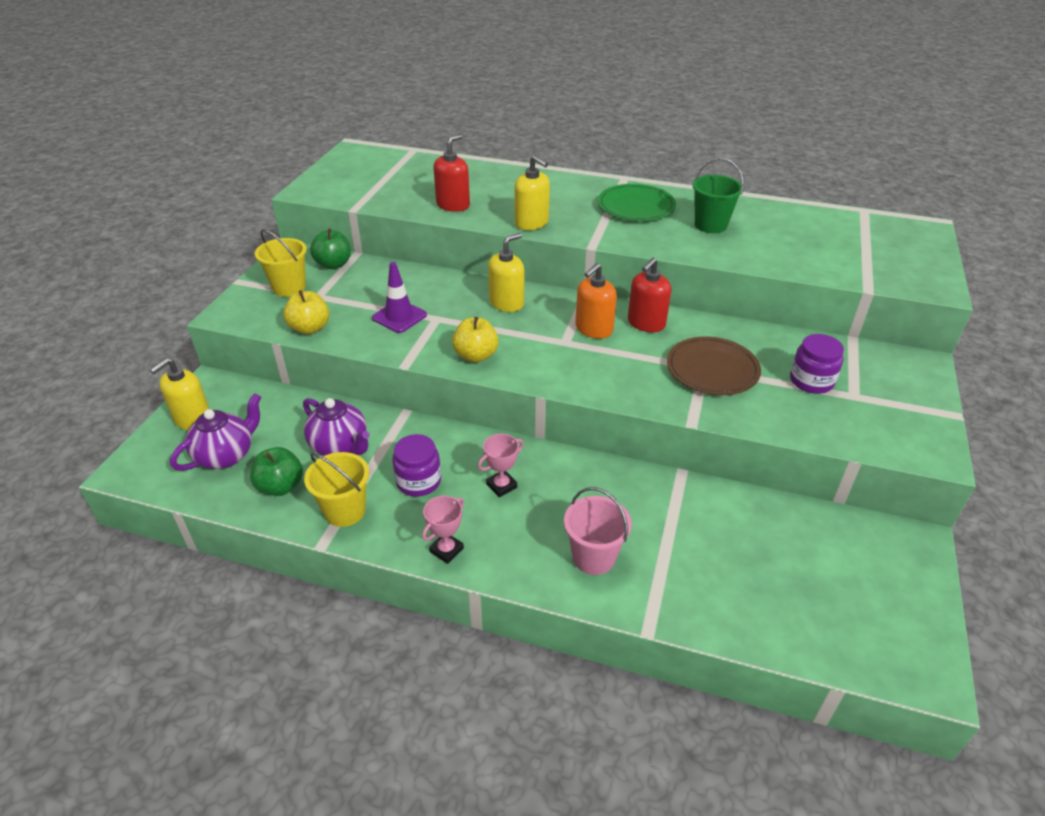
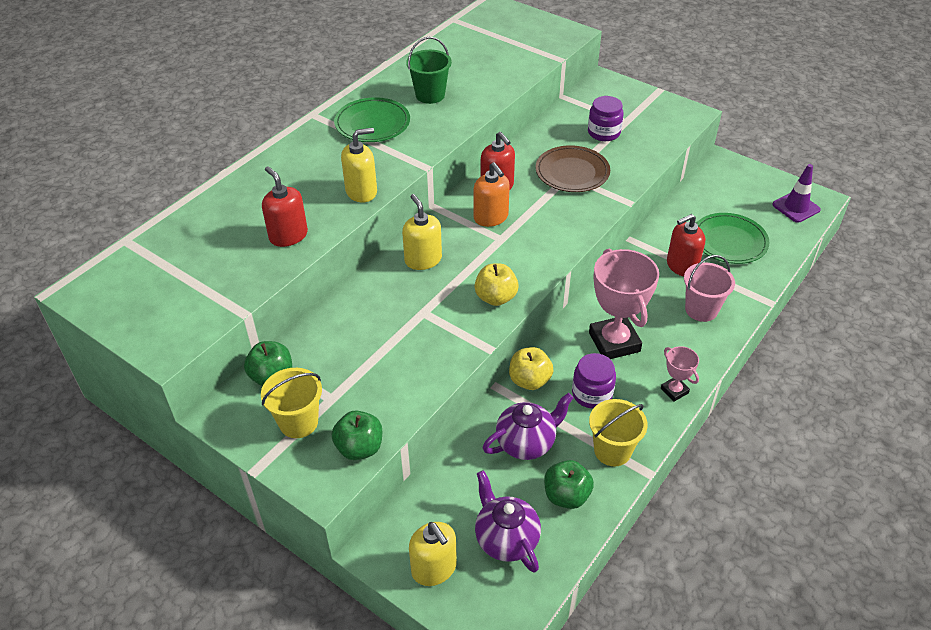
camera: 70 degrees left, 5 degrees up
yellow apple [283,290,329,334] -> yellow apple moved to [509,347,554,390]
purple traffic cone [372,262,427,333] -> purple traffic cone moved to [772,164,821,223]
pink trophy [478,434,524,497] -> pink trophy [589,249,659,359], size x2.06
none -> green apple [332,411,382,460]
none -> red soap dispenser [667,214,705,276]
none -> green plate [696,213,770,264]

